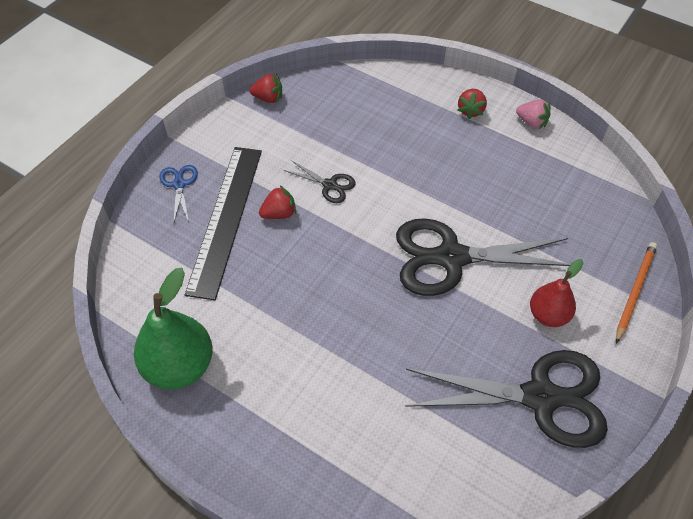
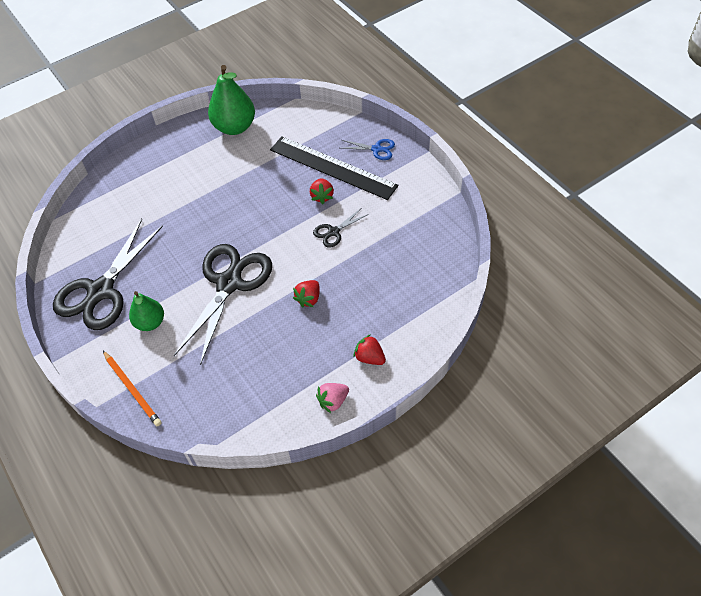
camera: 115 degrees right, 0 degrees up
red strawberry [250,74,282,103] -> red strawberry moved to [293,280,320,307]
red pear [530,259,583,327] -> green pear [129,291,164,331]

